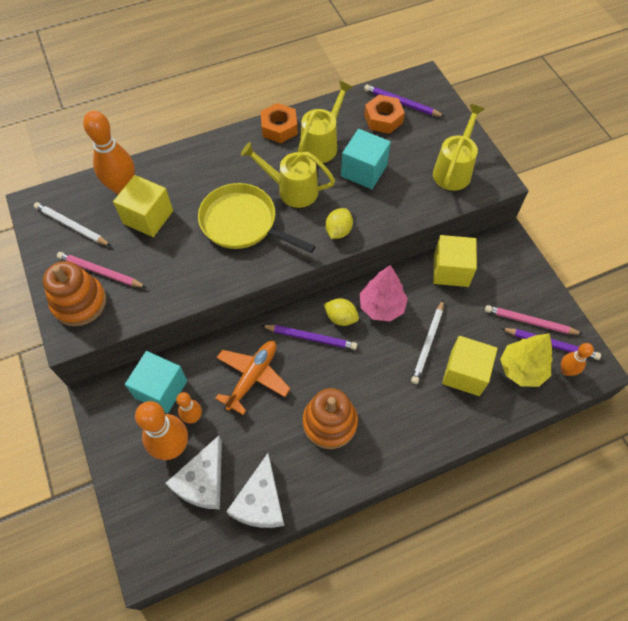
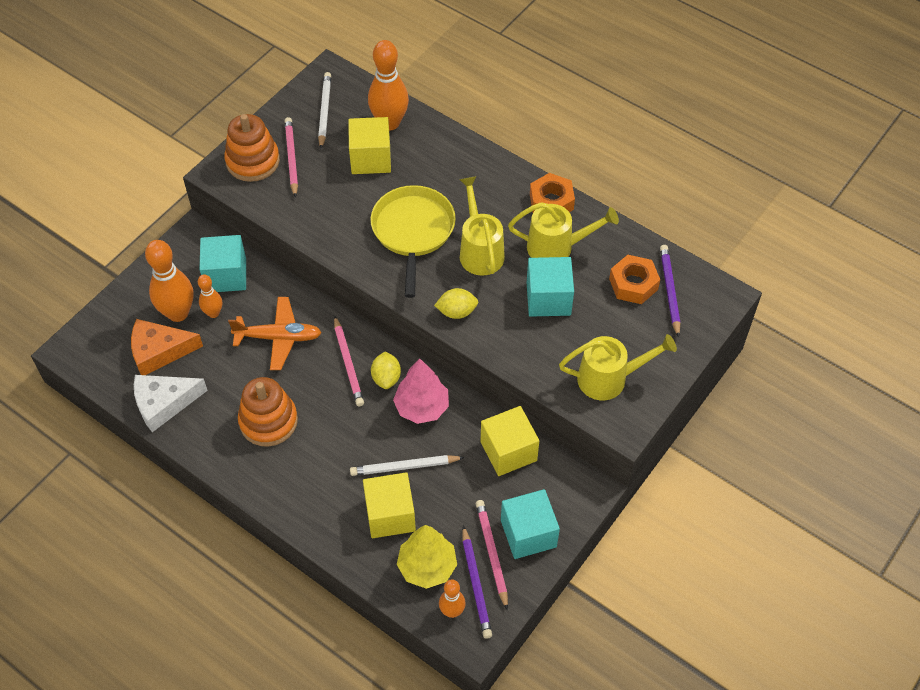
camera: 60 degrees right, 5 degrees down
white cheese [165,436,222,509] -> orange cheese [131,319,203,375]
purple pencil [261,325,357,350] -> pink pencil [334,316,364,406]
none -> turquoise cube [501,489,560,559]

